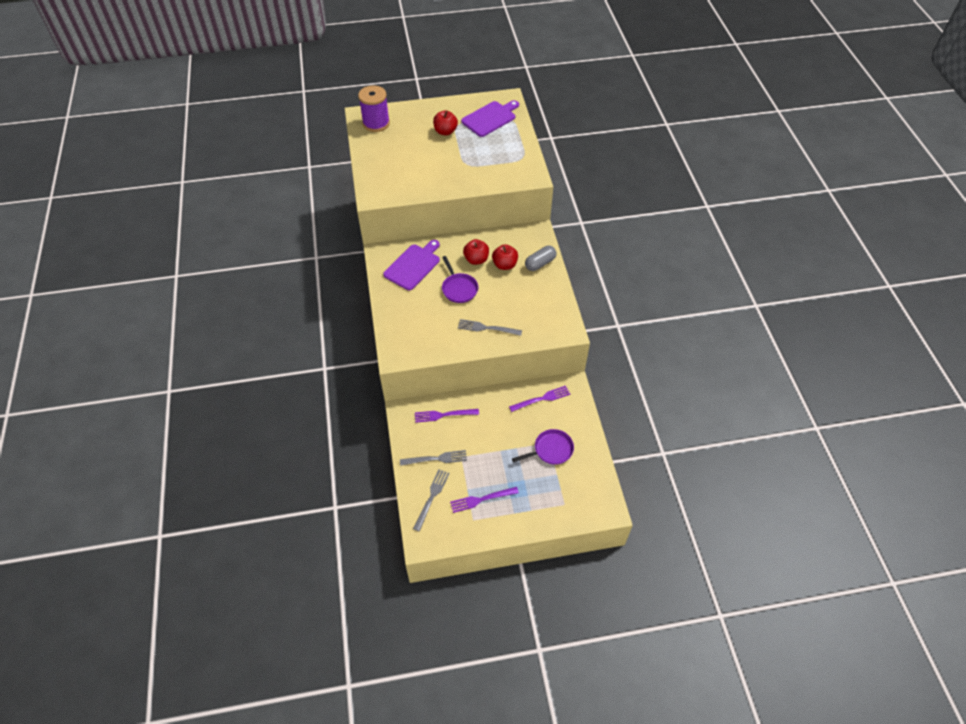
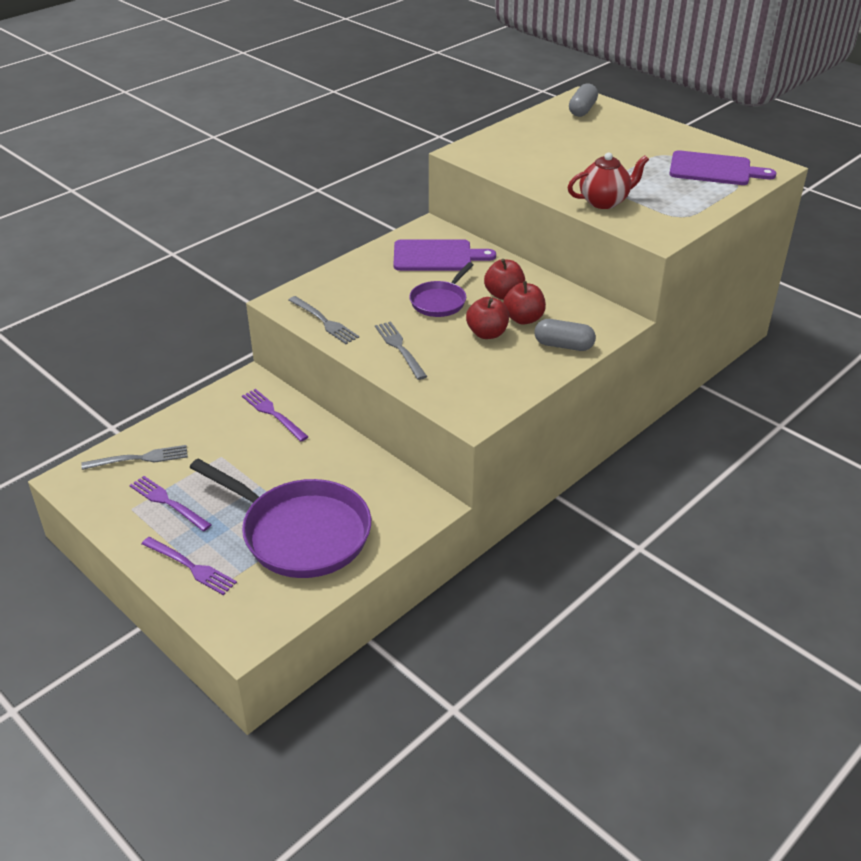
camera: 55 degrees right, 15 degrees down
purple spool [358,85,390,132] -> grey capsule [569,83,598,117]
grey fork [400,450,467,466] -> grey fork moved to [288,296,359,344]
red apple [433,110,458,135] -> red apple moved to [466,297,509,339]
purple fork [509,386,570,412] -> purple fork moved to [142,537,237,595]
purple pan [512,429,574,465] -> purple pan [190,458,371,578], size x1.93
none -> red teapot [567,152,649,209]

